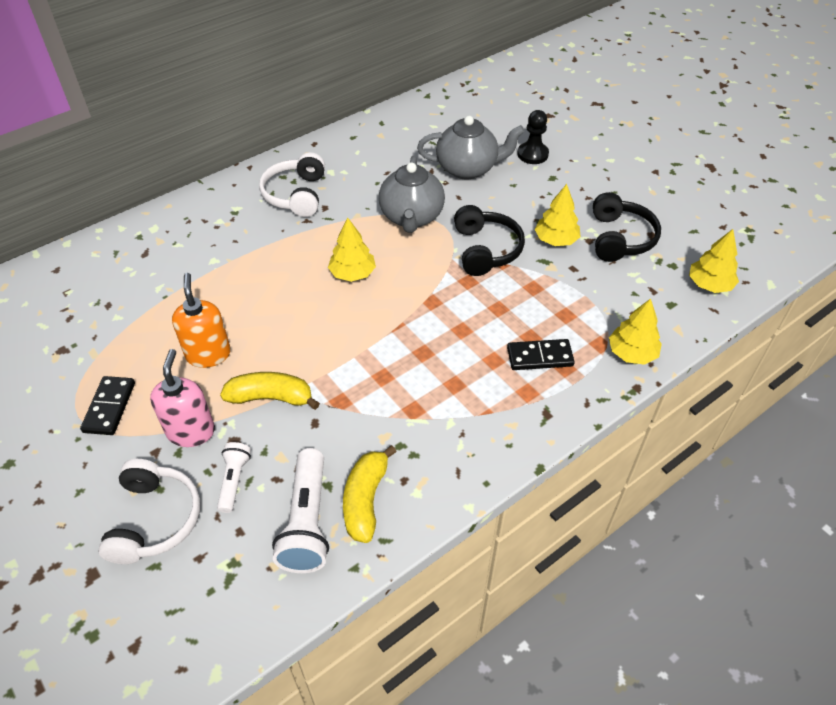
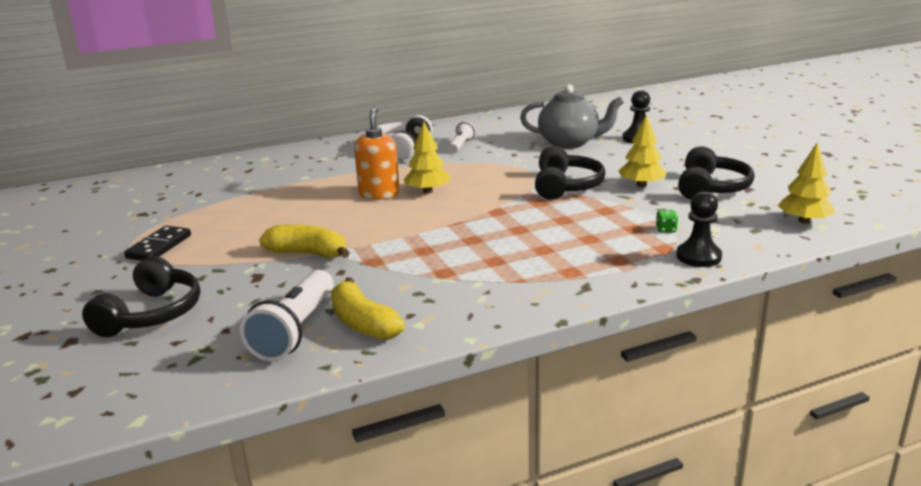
camera: 15 degrees right, 25 degrees down
white headphones [98,459,201,564] -> black headphones [82,256,200,337]
pink soap dispenser [150,349,215,447] -> none
orange soap dispenser [172,273,231,368] -> orange soap dispenser moved to [354,107,400,200]
white flashlight [217,442,251,513] -> white flashlight moved to [448,121,476,153]
yellow banana [343,445,396,543] -> yellow banana turned 60 degrees counterclockwise [331,277,405,340]
grey teapot [379,156,445,233] -> none
black domino [507,339,575,370] -> none
yellow tree [609,298,662,365] -> black pawn [676,191,722,267]
none -> green dice [656,210,678,233]

